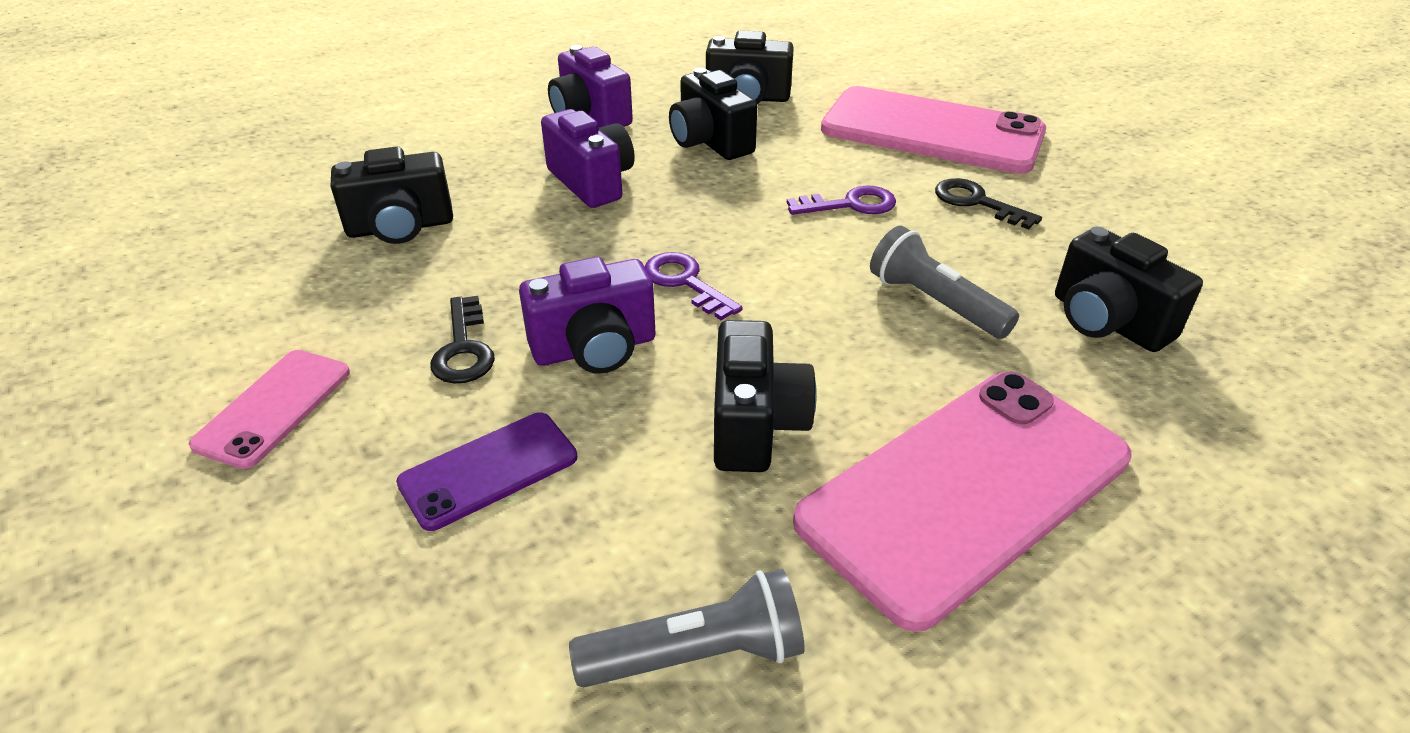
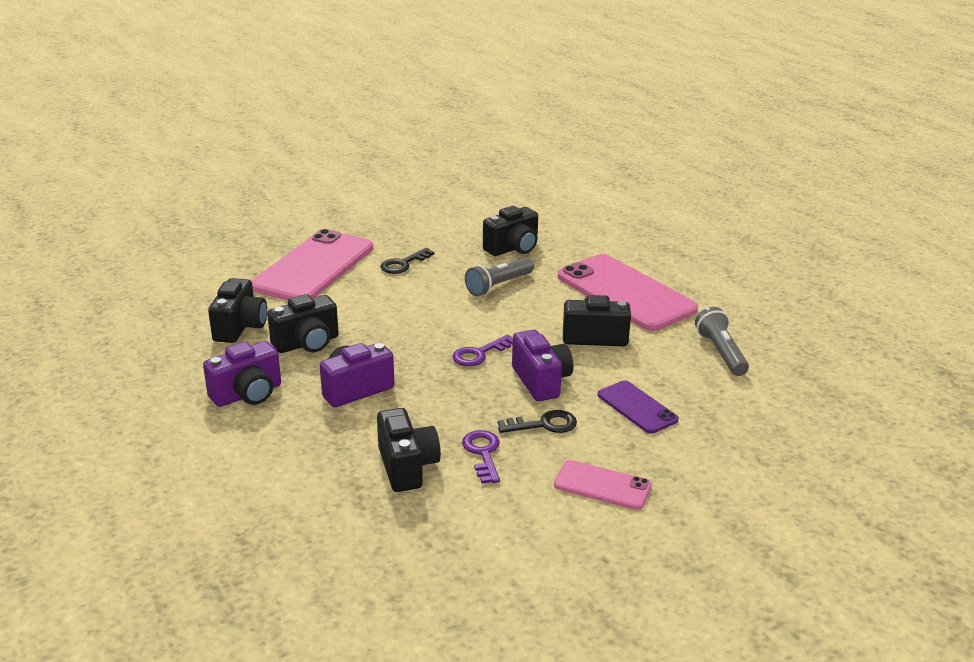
camera: 90 degrees left, 10 degrees down
purple key [787,185,896,215] -> purple key moved to [462,430,500,483]

